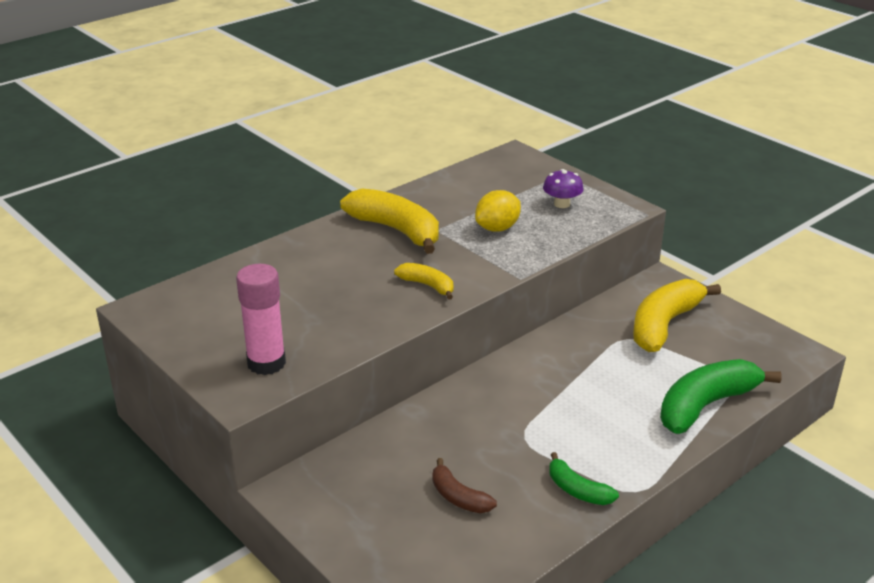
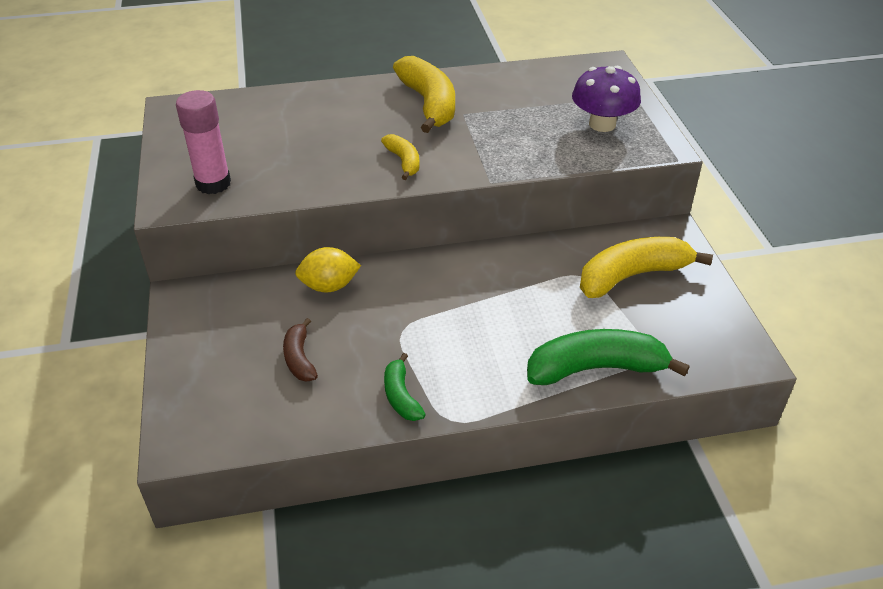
camera: 30 degrees right, 10 degrees up
yellow lemon [475,190,521,232] -> yellow lemon moved to [295,247,361,292]
purple mushroom [543,169,584,208] -> purple mushroom [572,66,641,132], size x1.61

